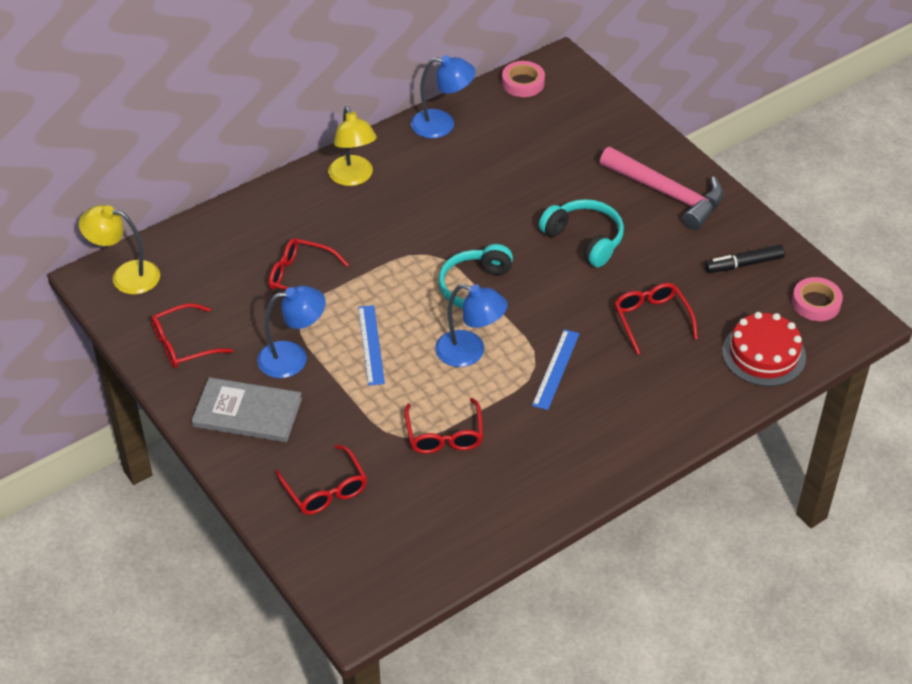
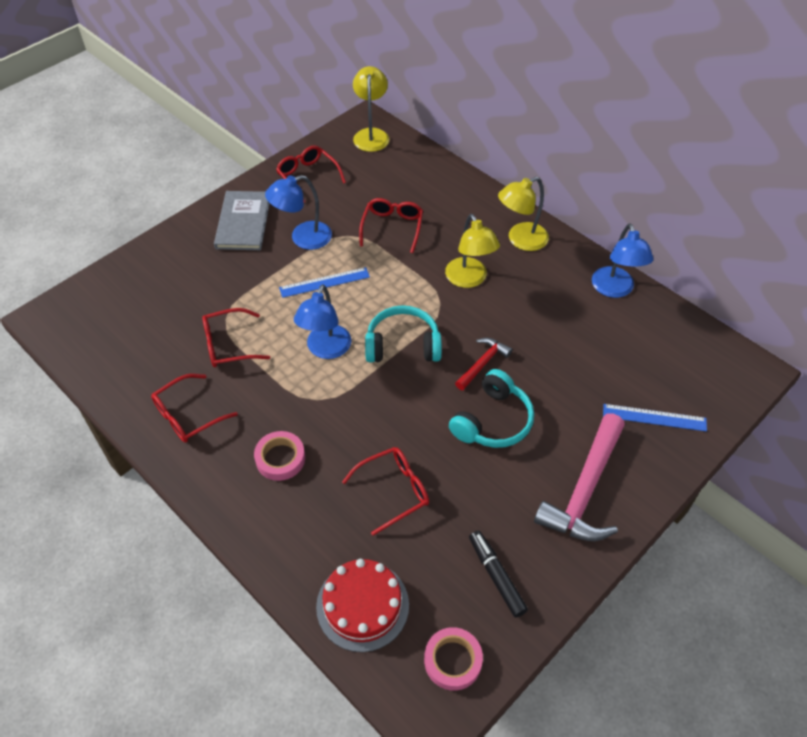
camera: 80 degrees right, 5 degrees up
blue lamp [257,286,326,378] -> blue lamp turned 90 degrees clockwise [265,175,332,250]
red glasses [275,444,367,515] -> red glasses moved to [151,374,238,443]
pink tape [502,61,545,97] -> pink tape moved to [254,431,305,481]
blue ruler [532,329,580,410] -> blue ruler moved to [603,404,707,432]
none -> yellow lamp [445,214,500,288]
none -> red hammer [455,338,512,390]

